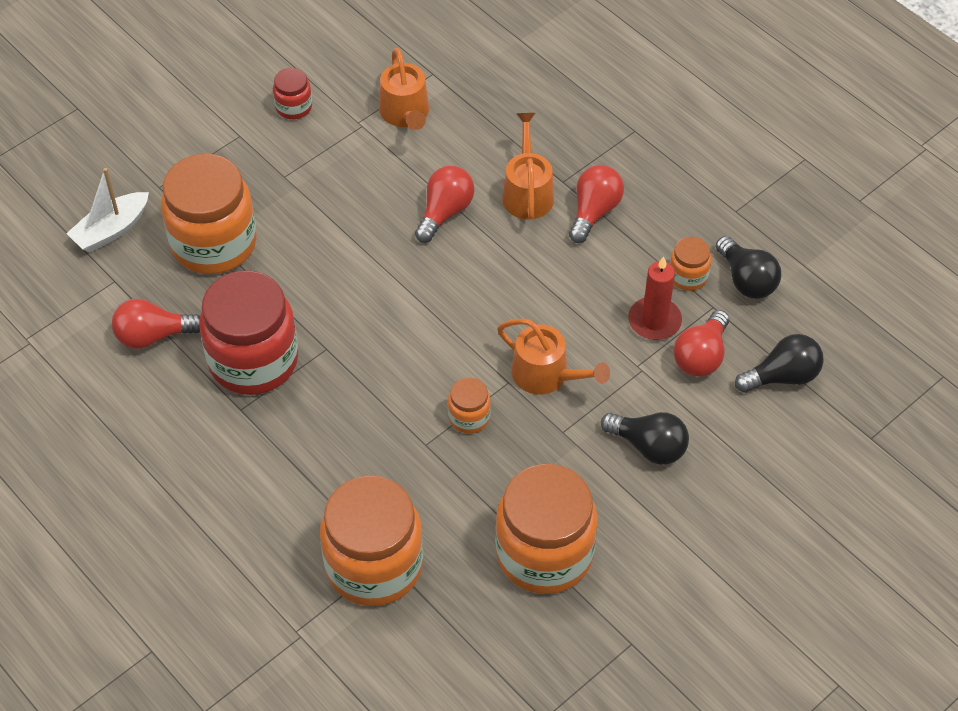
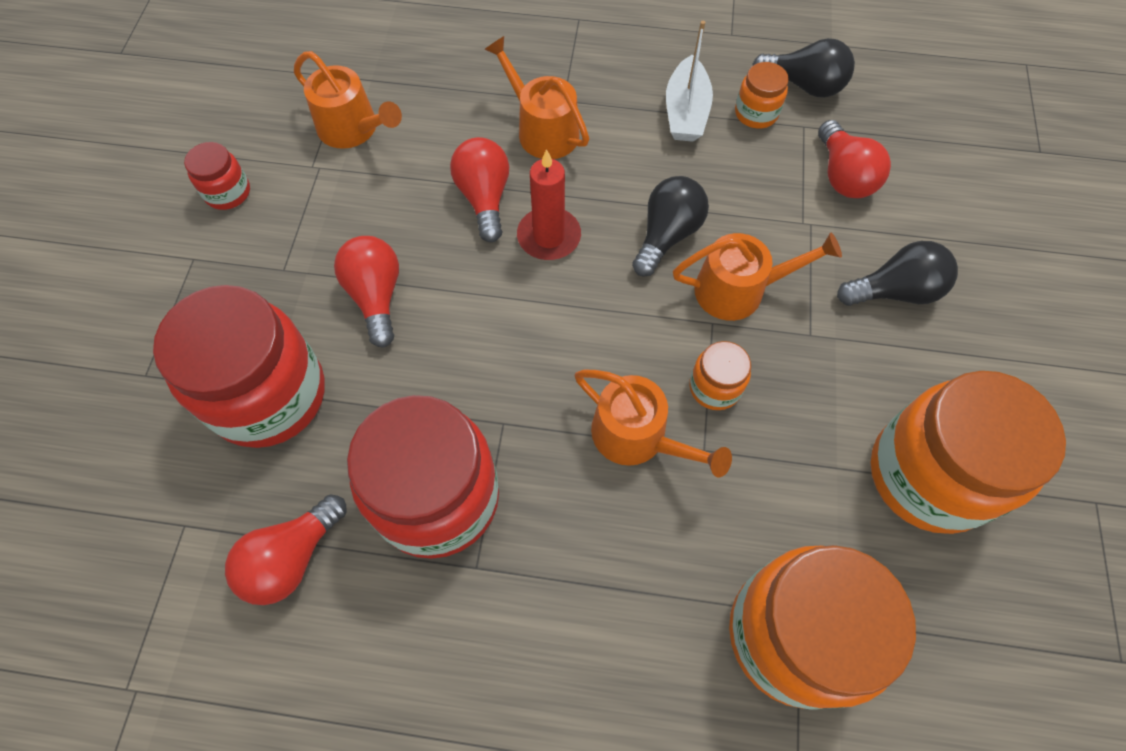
camera: 40 degrees left, 10 degrees up
white boat [66,168,149,252] -> white boat moved to [666,21,713,142]
orange jar [161,154,257,274] -> red jar [153,285,325,448]
red light bulb [569,165,624,243] -> red light bulb moved to [334,236,399,348]
red candle [628,256,682,340] -> red candle moved to [517,149,581,260]
black light bulb [735,334,823,393] -> black light bulb moved to [632,176,709,277]
none -> orange watering can [575,370,732,477]

